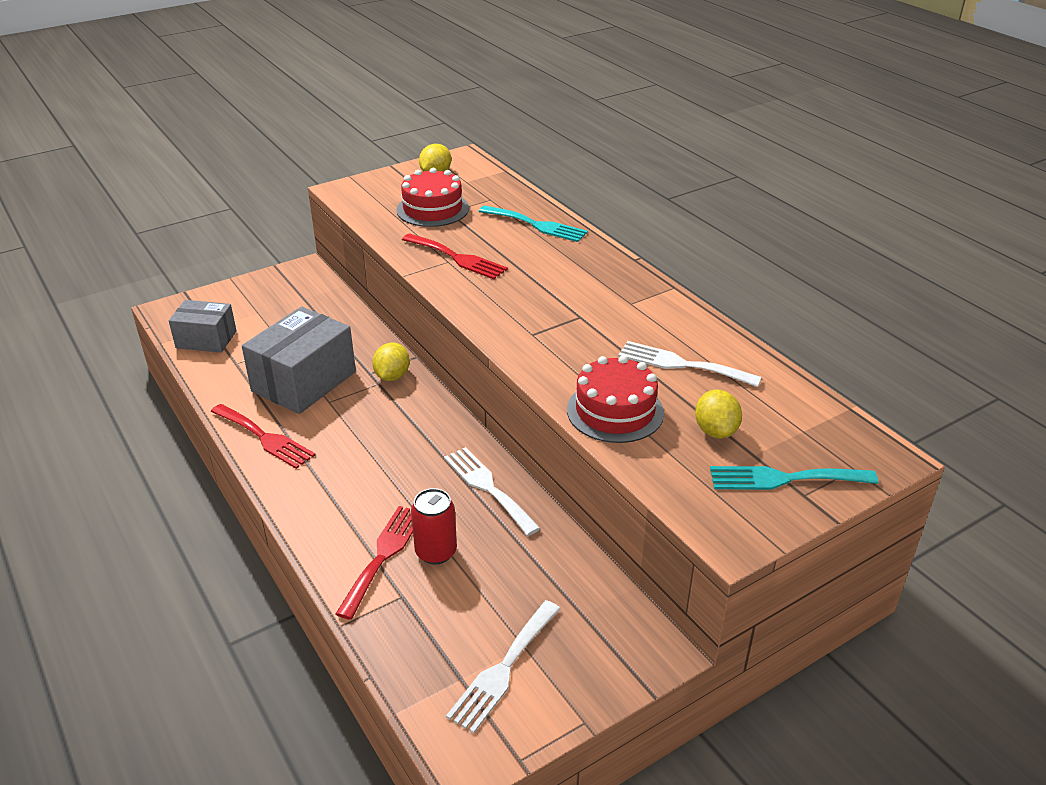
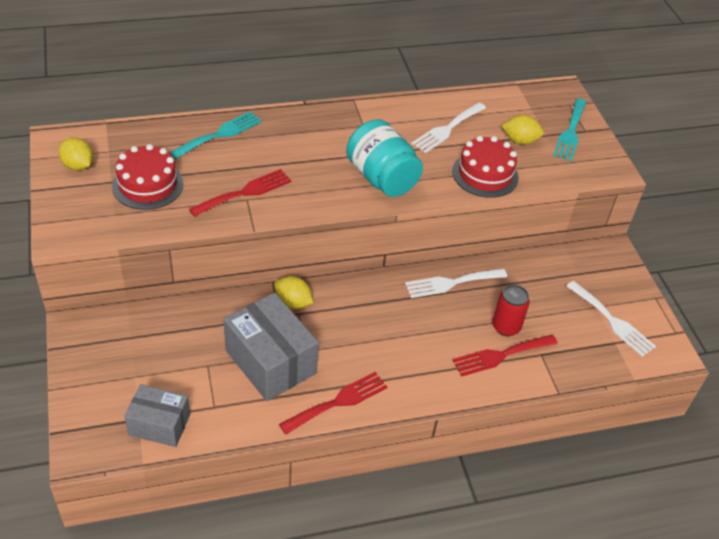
camera: 75 degrees left, 10 degrees up
grey box [169,300,237,353] -> grey box turned 75 degrees clockwise [124,384,190,447]
red fork [336,506,413,620] -> red fork turned 60 degrees counterclockwise [452,334,558,377]
none -> turquoise jar [346,119,423,197]

